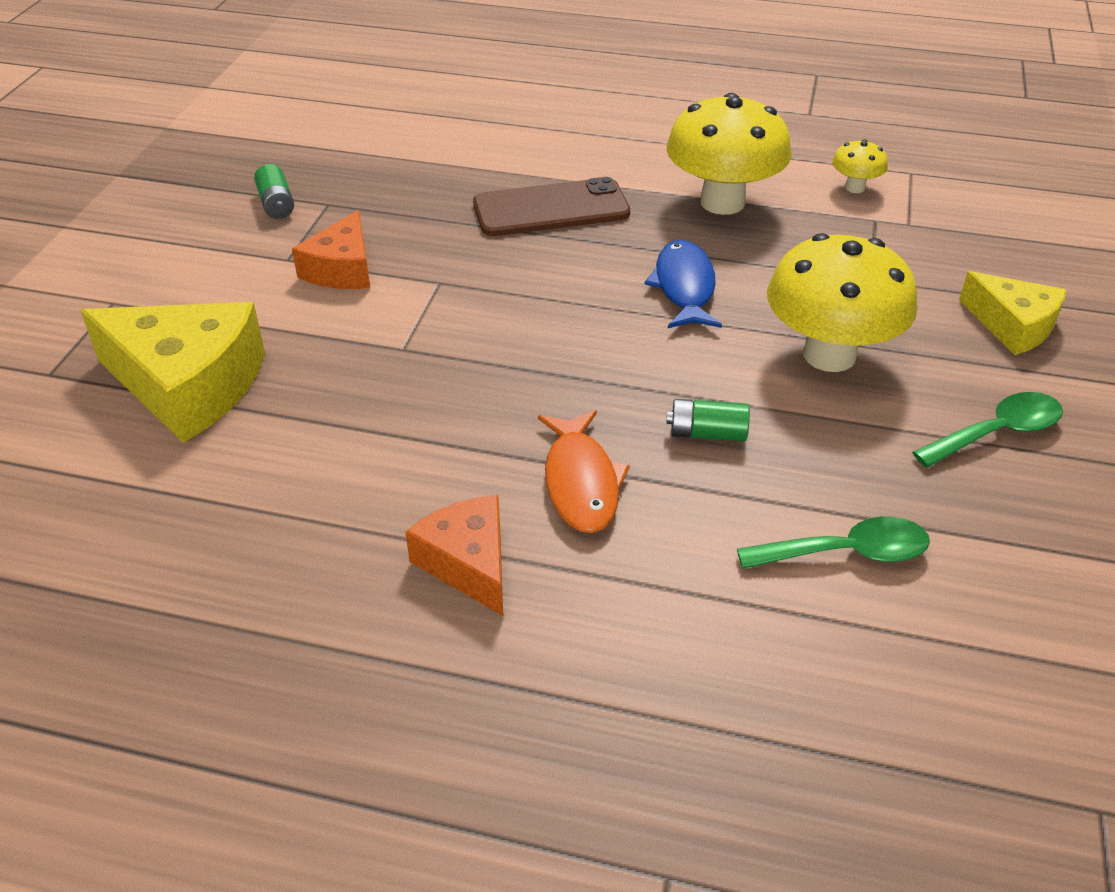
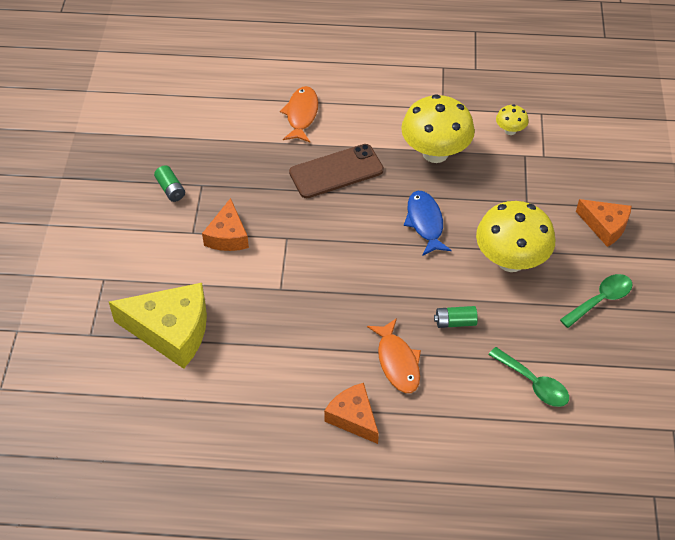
camera: 10 degrees left, 10 degrees up
green spoon [737,517,930,569] -> green spoon turned 60 degrees clockwise [488,347,569,407]
yellow cheese [959,271,1067,355] -> orange cheese [576,199,632,247]
none -> orange fish [280,86,318,142]

